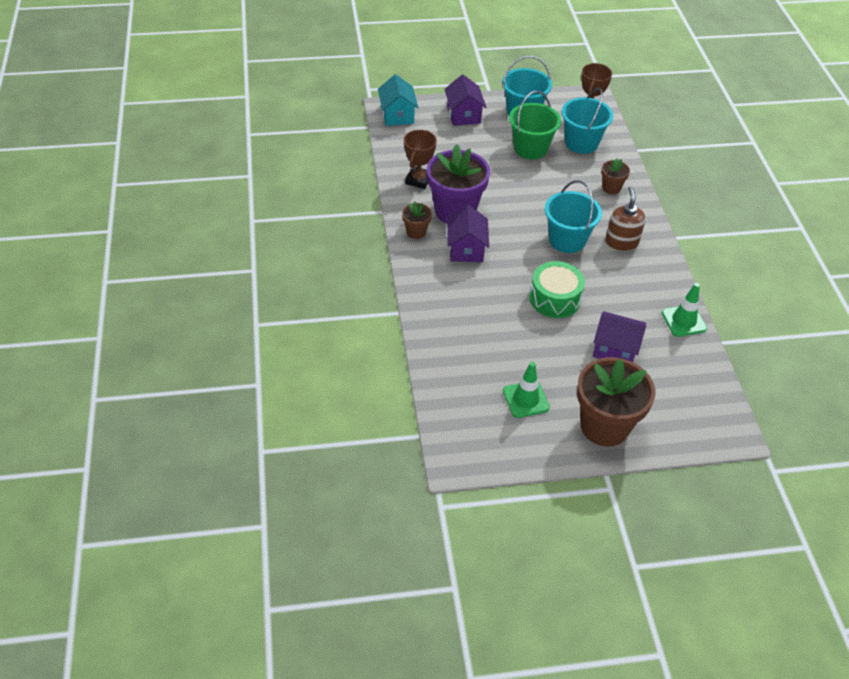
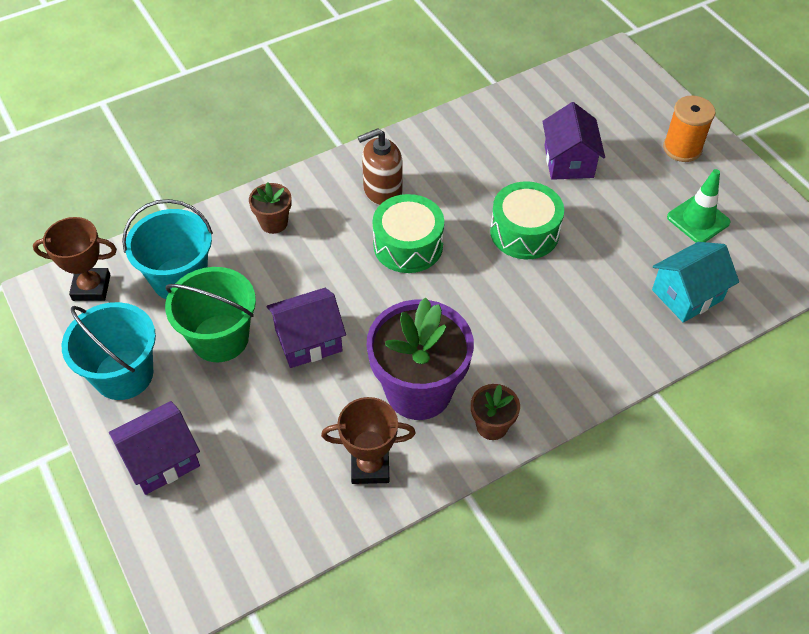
camera: 110 degrees left, 5 degrees up
turquoise house [378,74,418,126] -> turquoise house moved to [652,242,739,323]
purple house [447,205,489,262] -> purple house moved to [267,288,346,368]
turquoise bucket [545,180,602,253] -> green drum [373,194,444,273]
brown flower pot [577,357,656,447] -> orange spool [663,95,716,162]
green traffic cone [662,283,707,337] -> none

